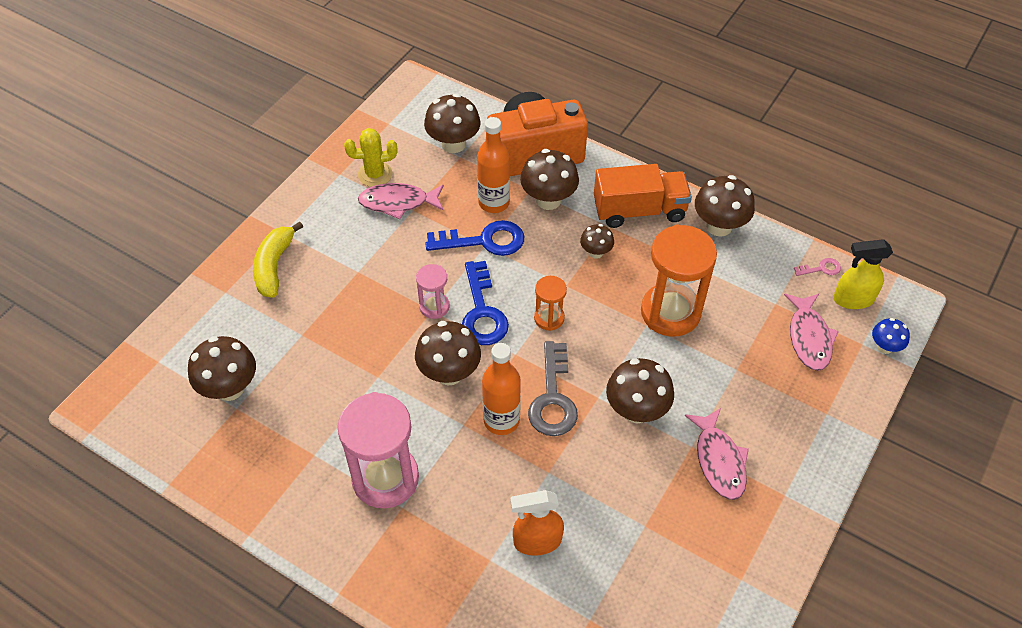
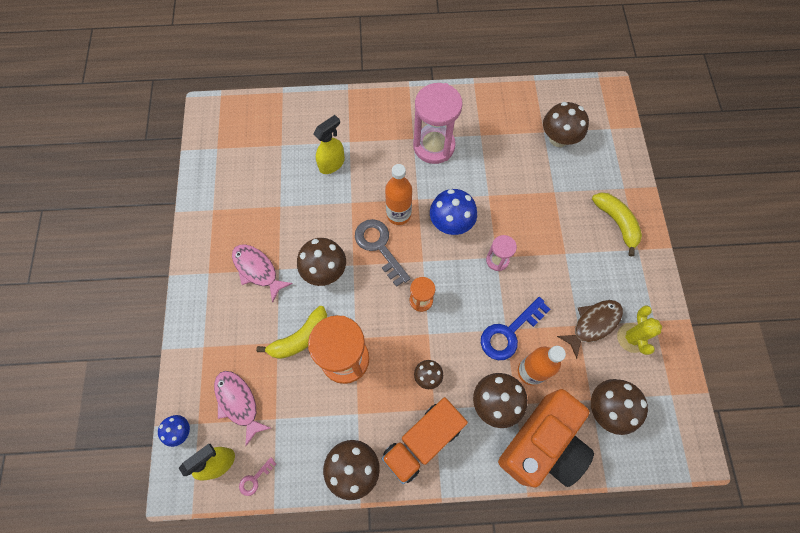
camera: 145 degrees right, 15 degrees up
yellow cactus [344,128,398,187] -> yellow cactus turned 45 degrees counterclockwise [617,306,662,355]
pink fish [358,183,444,219] -> brown fish [557,300,623,359]
brown mushroom [415,321,481,385] -> blue mushroom [430,189,477,235]
blue key [462,261,509,345] -> none
orange spray bottle [510,490,564,556] -> yellow spray bottle [313,115,345,174]
none -> yellow banana [256,306,327,359]

